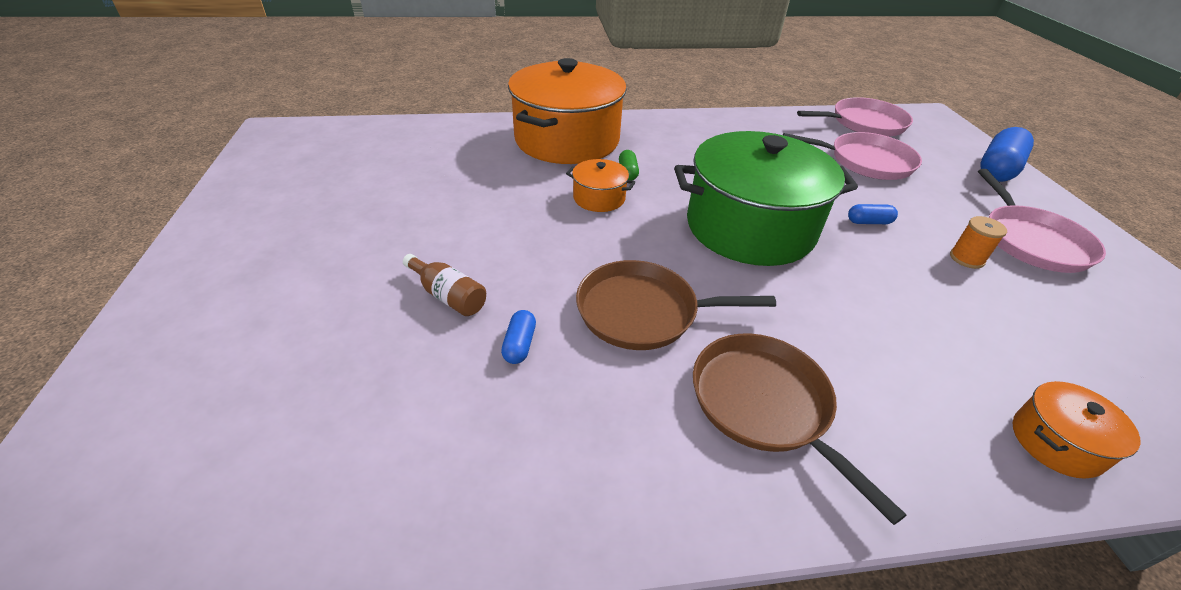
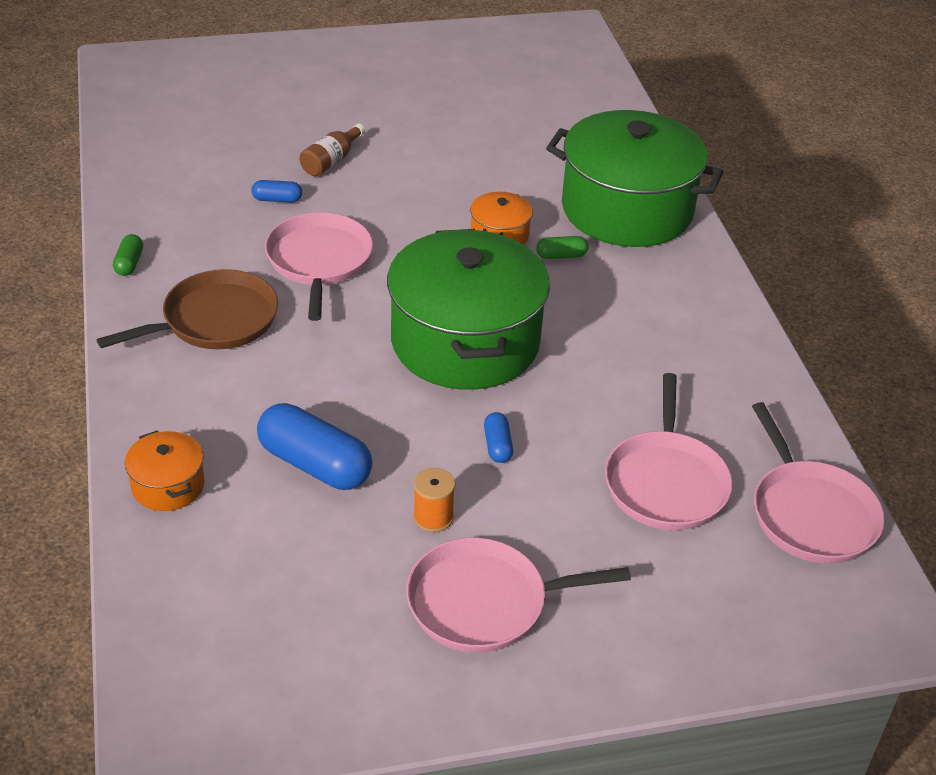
camera: 85 degrees right, 0 degrees up
orange pot [508,58,627,164] -> green pot [546,110,724,247]
brown pan [576,260,776,350] -> pink pan [265,212,373,321]
blue capsule [981,127,1034,182] -> blue capsule moved to [257,403,373,490]
none -> green capsule [113,234,143,276]

